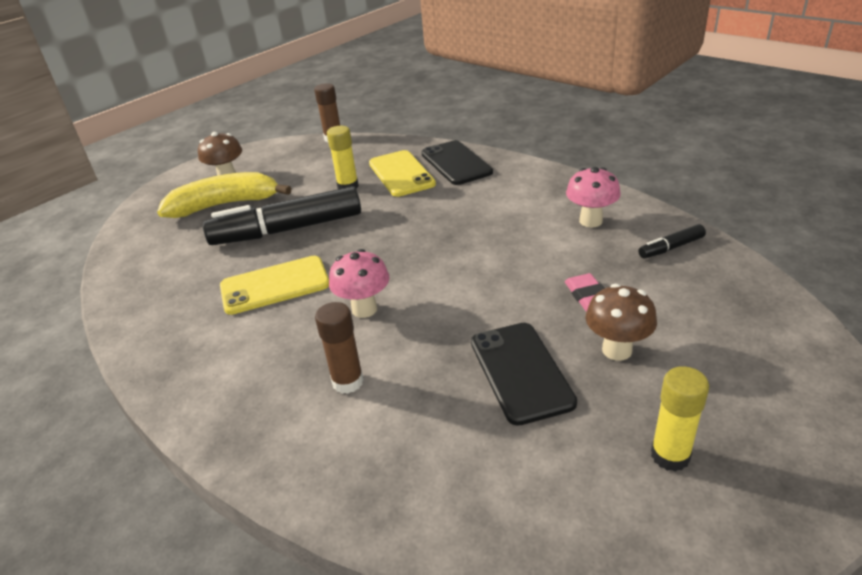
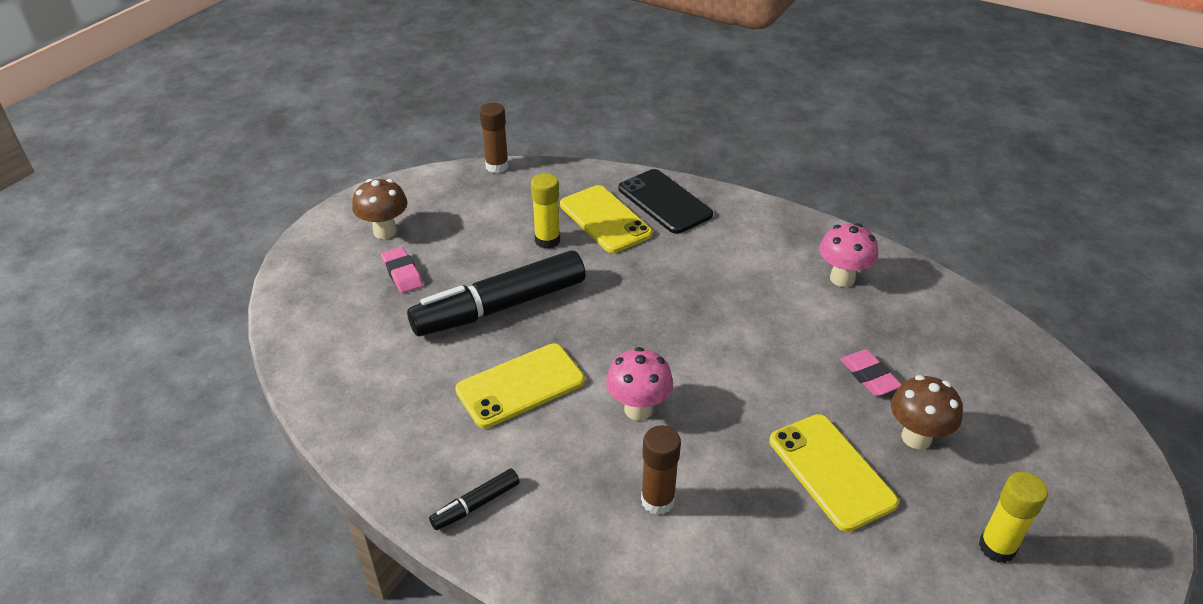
camera: 15 degrees left, 5 degrees up
yellow banana [157,172,291,218] -> pink eraser [381,247,423,293]
black phone [471,323,577,426] -> yellow phone [769,414,899,532]
black marker [638,224,706,258] -> black marker moved to [429,468,520,530]

